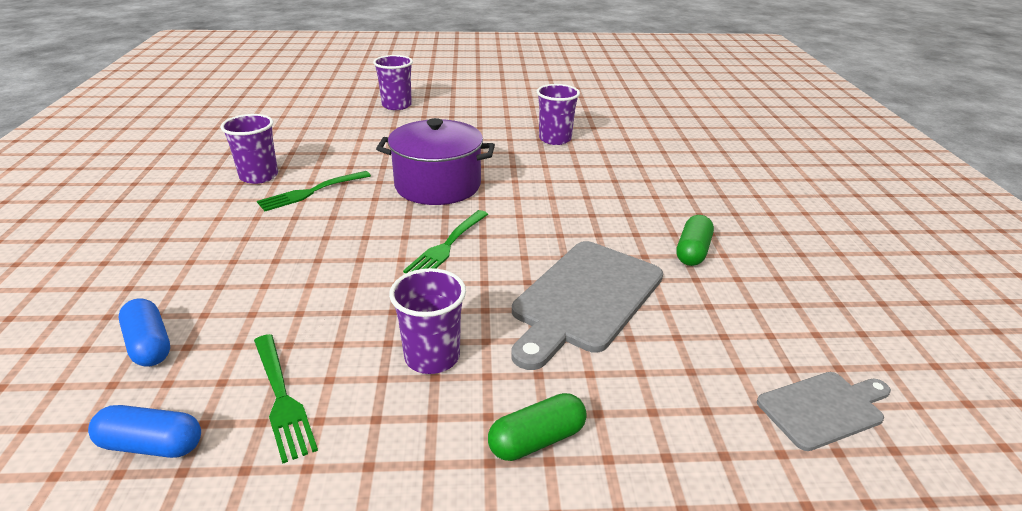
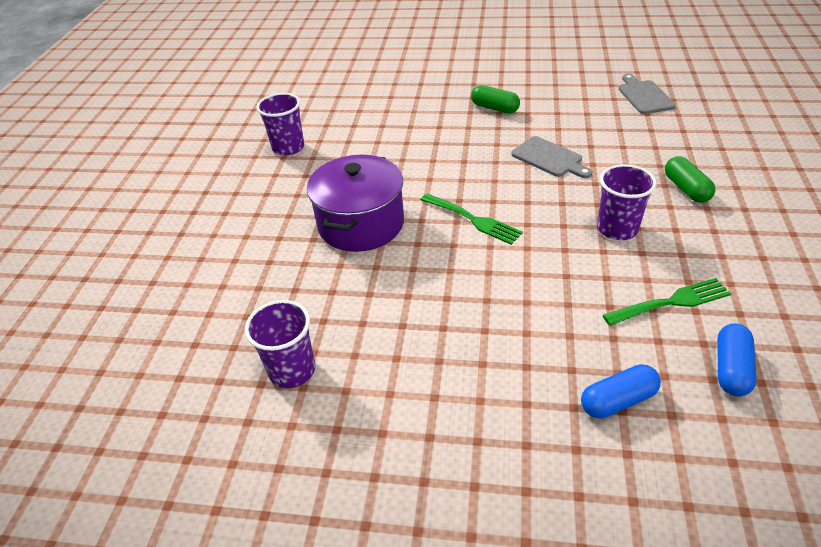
camera: 75 degrees left, 10 degrees up
green fork [257,171,371,211] -> none
purple cup [373,55,413,110] -> none
grey cutting board [511,241,663,370] -> grey cutting board [511,136,592,178], size x0.57

